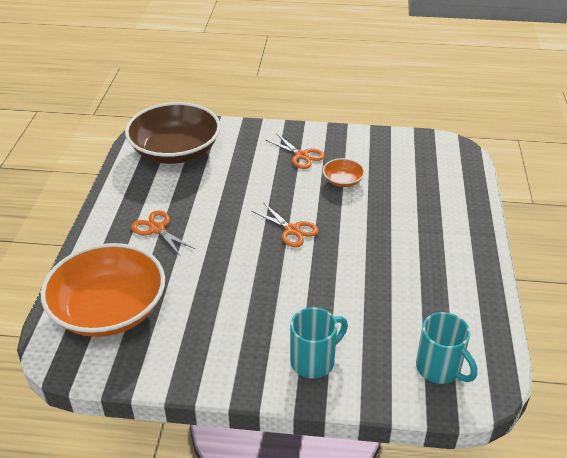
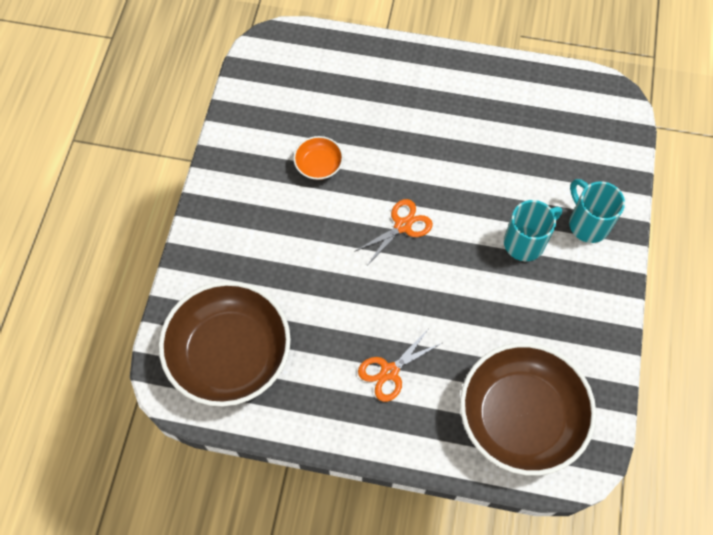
camera: 85 degrees left, 25 degrees up
orange bowl [41,243,165,337] -> brown bowl [460,343,596,476]
orange scissors [266,133,325,169] -> none
turquoise mug [416,312,477,384] -> turquoise mug moved to [504,200,562,261]

